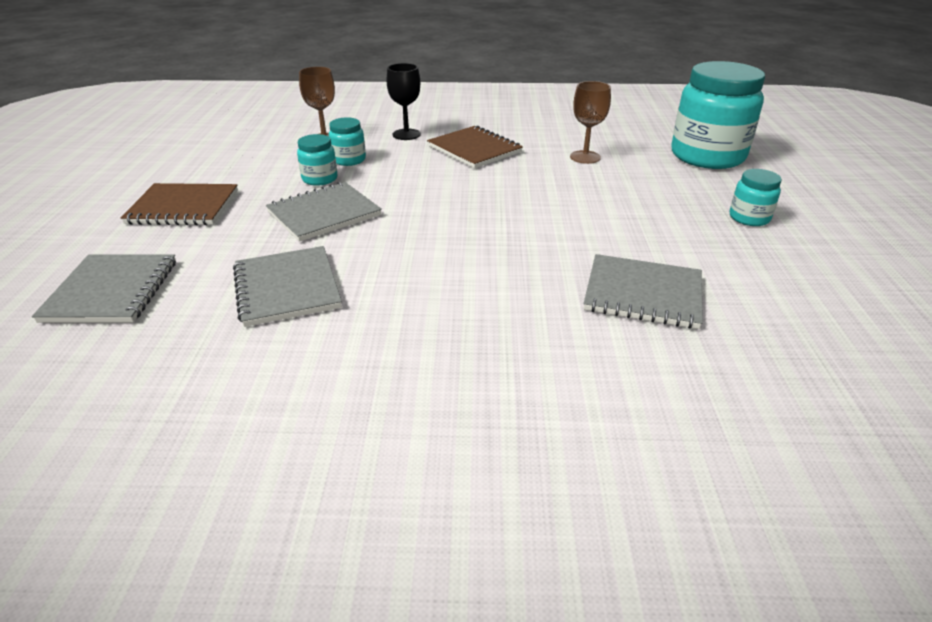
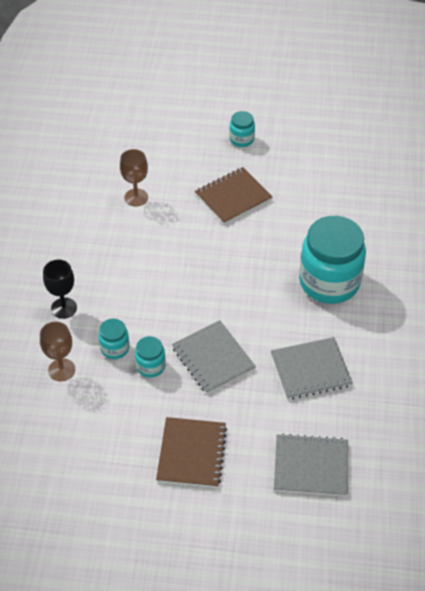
camera: 85 degrees left, 15 degrees up
brown notebook [427,125,523,168] -> brown notebook moved to [195,167,272,224]
grey notebook [584,254,703,329] -> none
turquoise jar [672,61,765,169] -> turquoise jar moved to [299,216,366,304]

